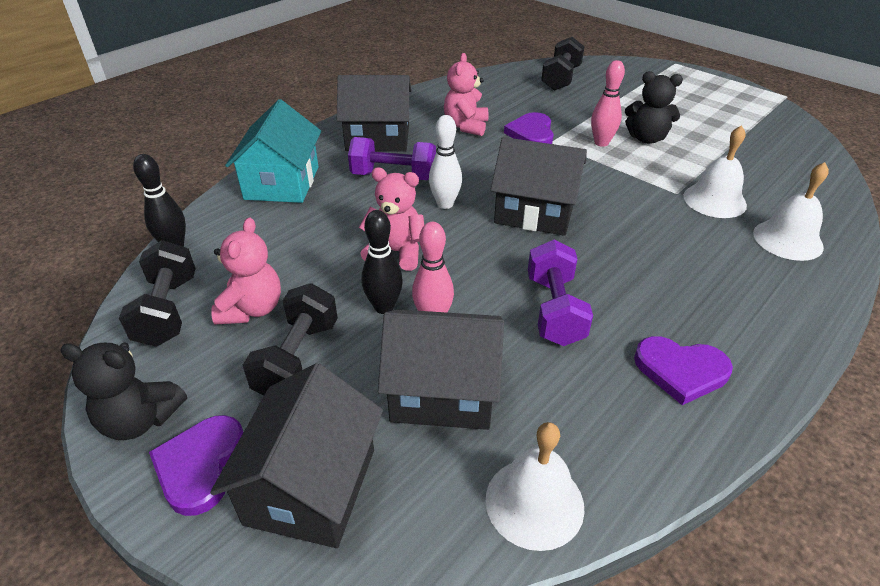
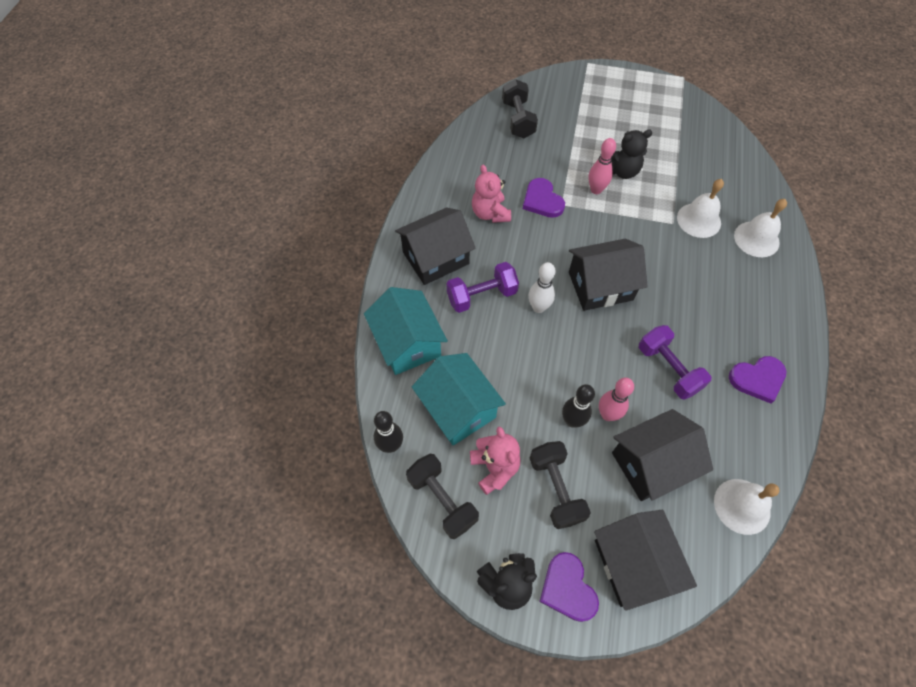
camera: 30 degrees left, 20 degrees up
pink teddy bear [359,167,424,271] -> none
none -> turquoise house [412,353,506,445]

